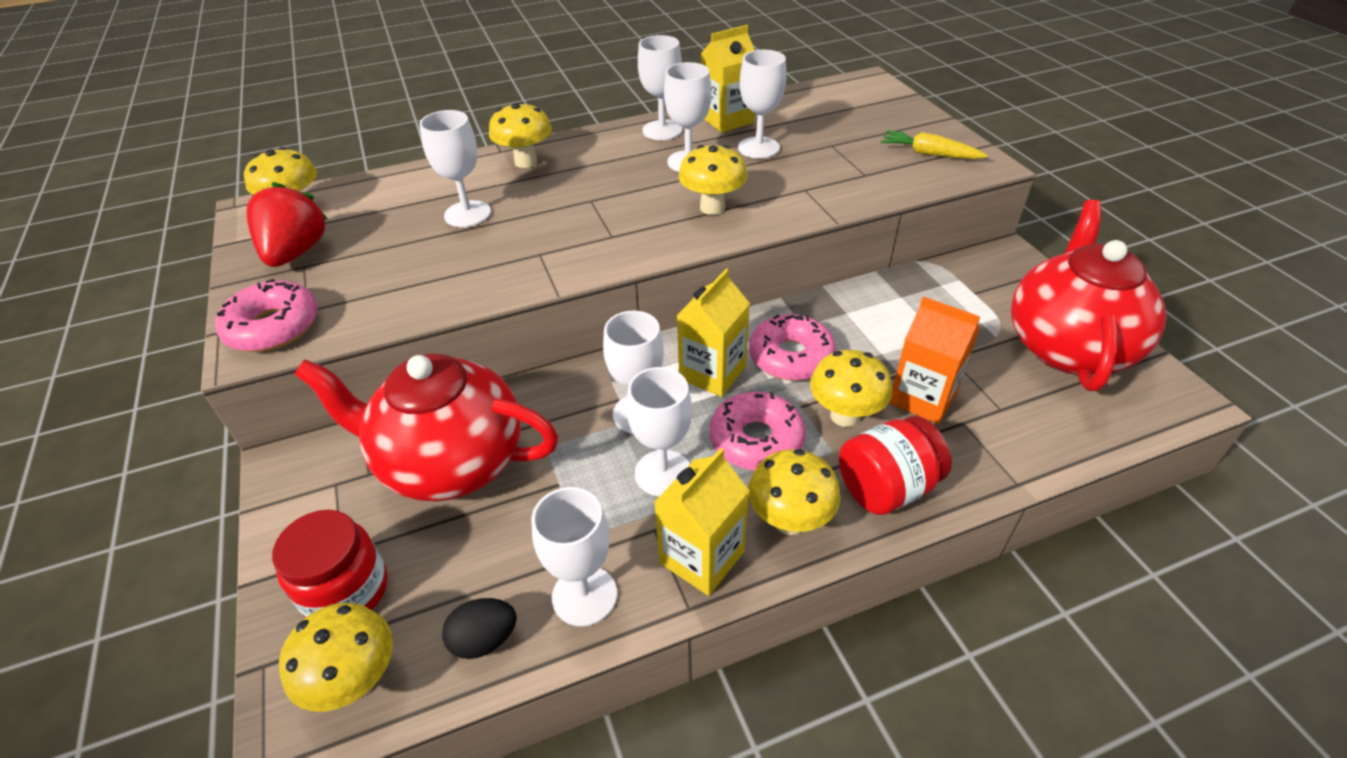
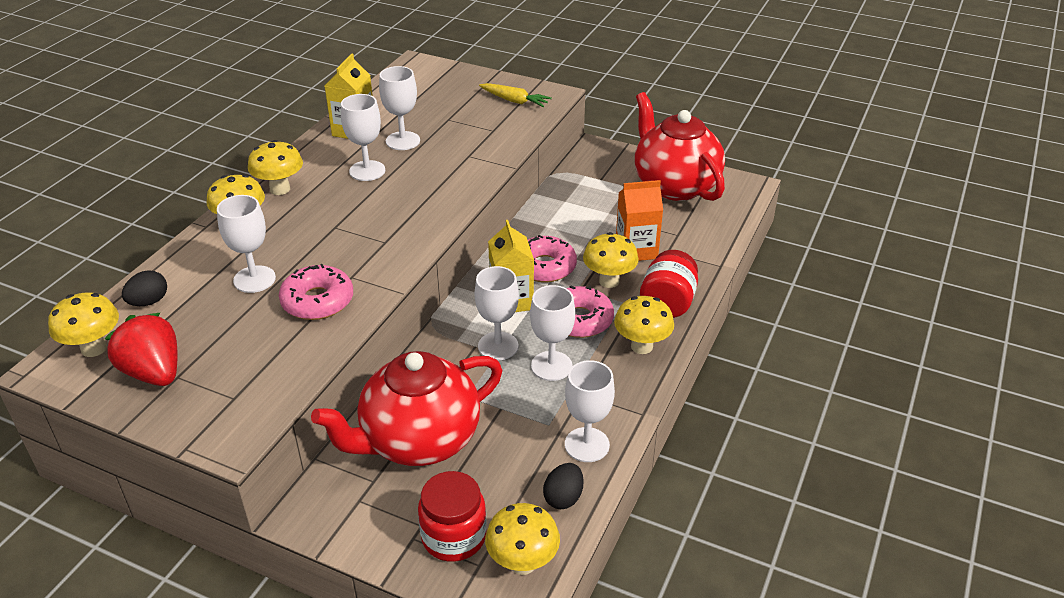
camera: 45 degrees left, 5 degrees down
pink donut [215,279,318,352] -> pink donut moved to [279,264,353,320]
white goblet [638,35,682,140] -> none
yellow carton [654,448,749,596] -> none
yellow mushroom [678,145,748,215] -> yellow mushroom moved to [248,140,303,195]
yellow carrot [881,130,988,159] -> yellow carrot turned 135 degrees counterclockwise [479,83,552,107]
none -> black egg [122,270,167,306]

